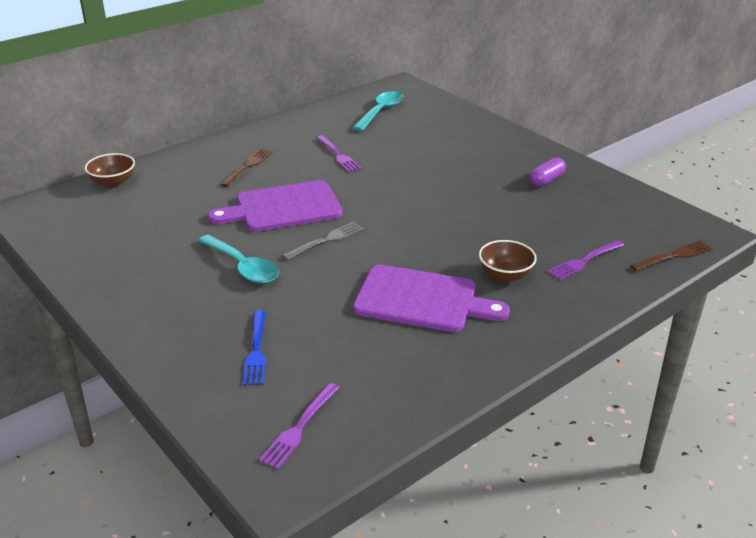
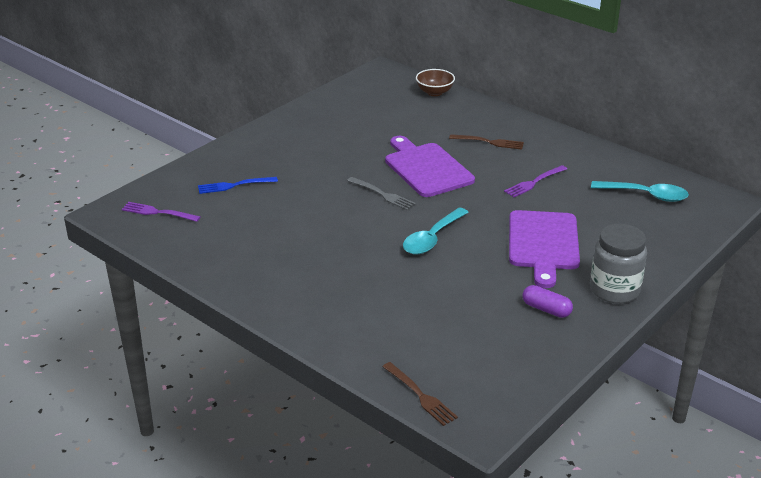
camera: 80 degrees right, 0 degrees up
turquoise spoon [198,235,279,284] -> turquoise spoon moved to [403,208,469,254]
purple cutting board [353,265,510,332] -> purple cutting board moved to [509,210,580,288]
brown bowl [479,240,537,282] -> none
purple fork [547,240,624,280] -> none
none -> grey jar [590,224,647,304]

